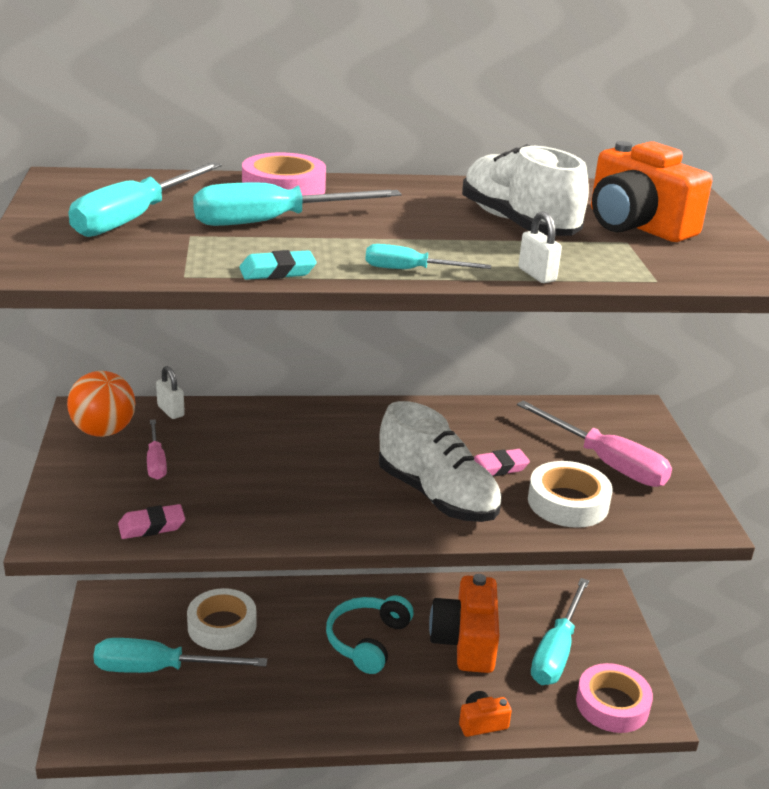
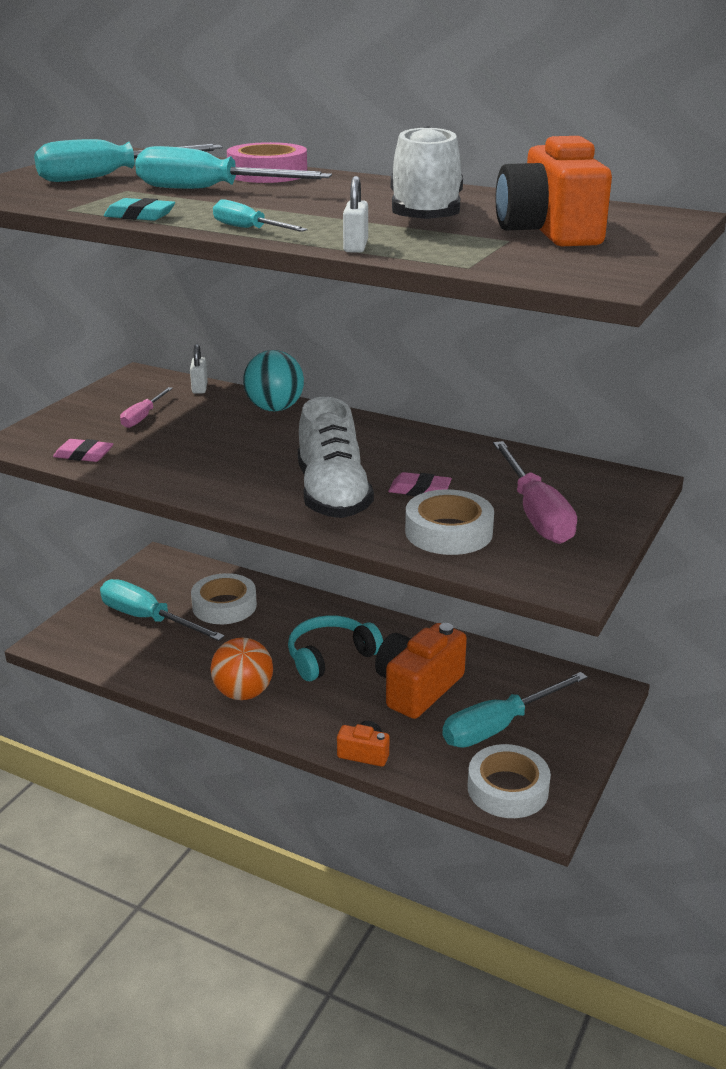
camera: 35 degrees right, 0 degrees up
orange ball [67,371,136,437] -> orange ball moved to [210,638,273,700]
pink tape [576,663,653,733] -> white tape [467,744,551,818]
none -> turquoise ball [243,350,304,411]

